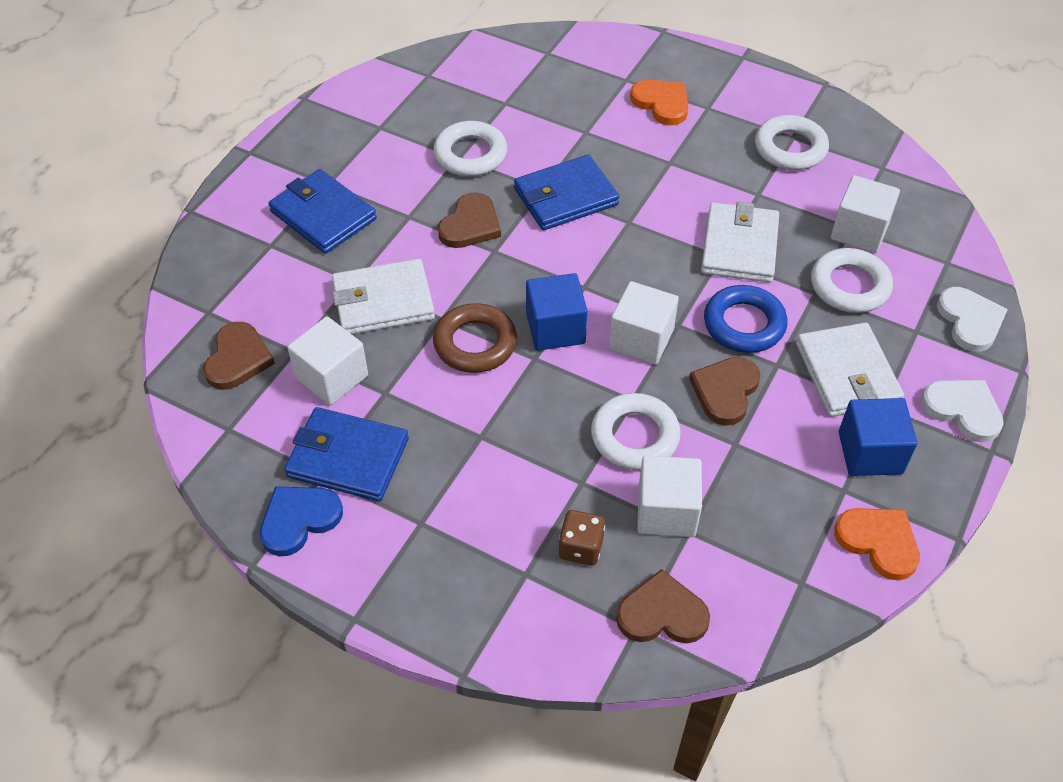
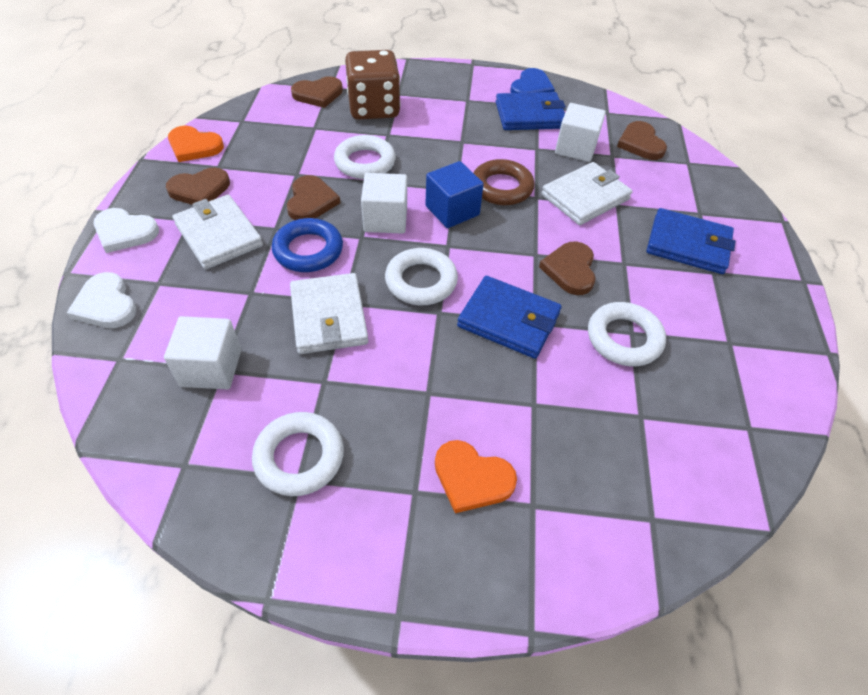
camera: 155 degrees right, 0 degrees up
blue wallet [514,155,619,230] -> blue wallet turned 75 degrees clockwise [457,276,562,359]
brown dice [558,510,605,566] -> brown dice [345,50,400,120], size x2.07
white cube [637,455,702,537] -> none
white ring [811,248,893,313] -> white ring moved to [385,248,458,305]
blue cube [839,398,917,476] -> brown heart [166,168,230,204]

